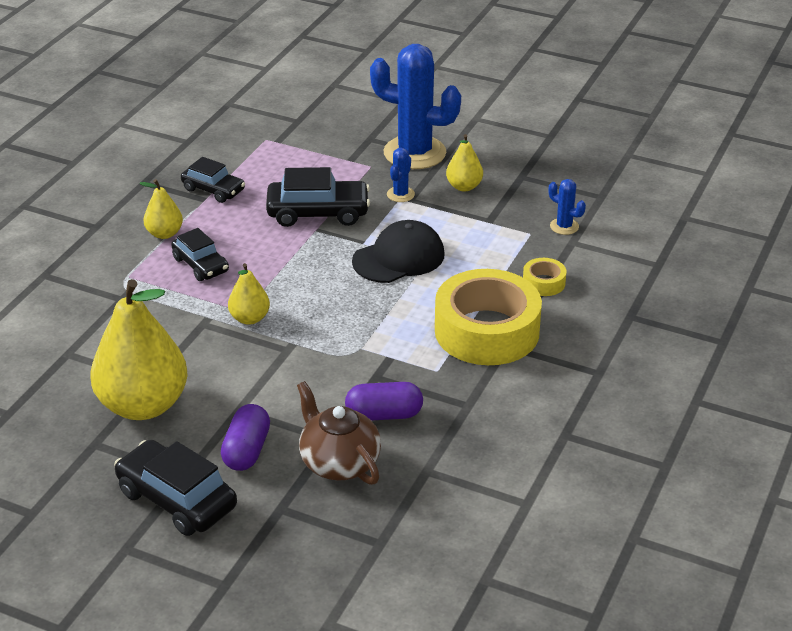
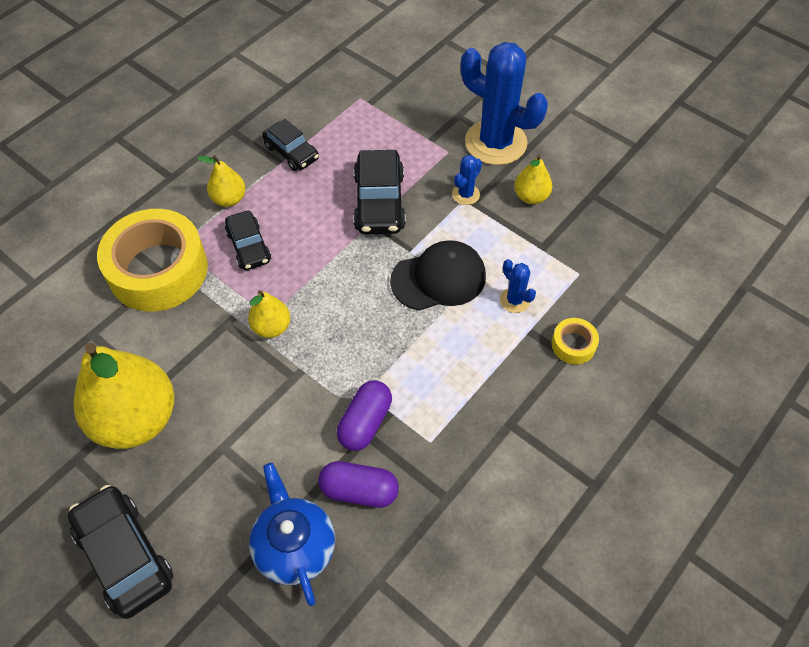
camera: 15 degrees right, 20 degrees up
purple capsule [221,404,270,471] -> purple capsule moved to [337,380,392,451]
black car [266,167,370,227] -> black car turned 75 degrees clockwise [353,150,406,234]
brown teapot [297,381,381,485] -> blue teapot [249,463,335,606]
yellow tape [435,269,542,365] -> yellow tape moved to [97,209,208,312]
blue cactus [549,179,586,235] -> blue cactus moved to [500,259,536,313]

